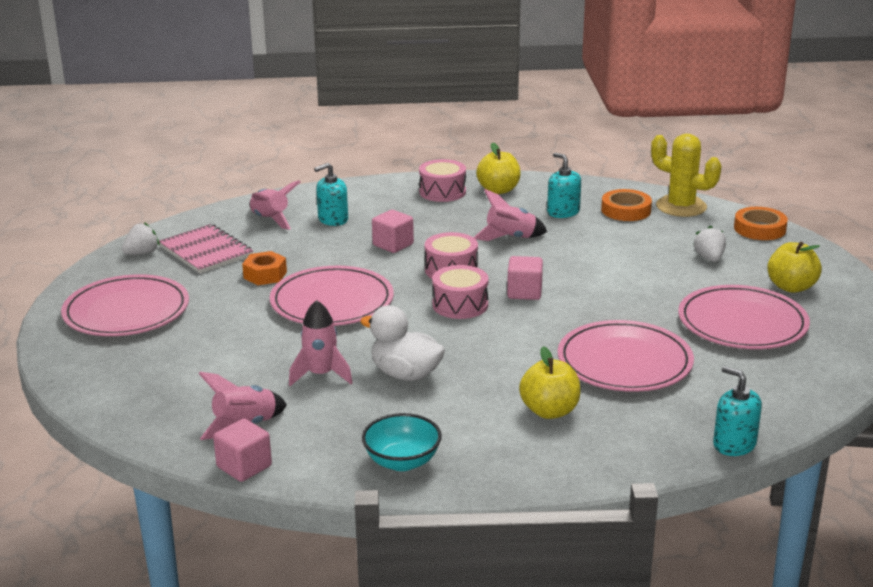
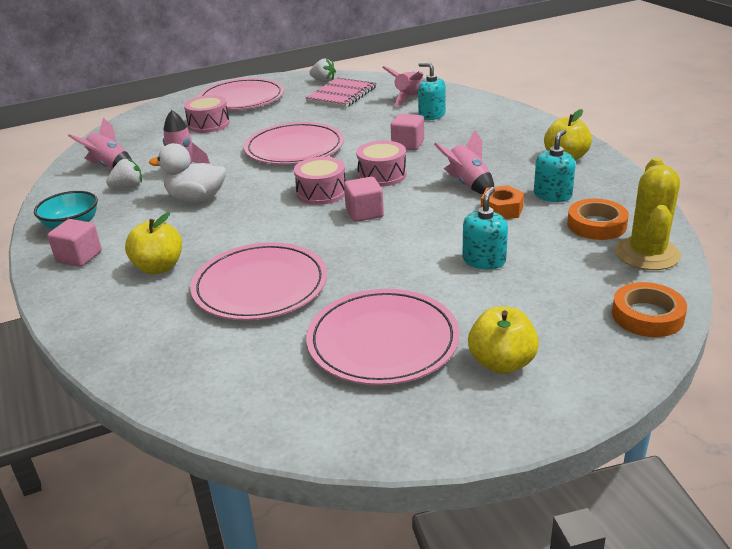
camera: 70 degrees right, 5 degrees up
pink cube [213,419,272,482] -> pink cube moved to [47,219,102,267]
orange nut [242,251,287,285] -> orange nut moved to [481,185,524,219]
white duck [360,305,445,381] -> white duck turned 90 degrees counterclockwise [149,143,226,202]
pink drum [419,159,466,202] -> pink drum moved to [184,95,230,133]
white strawberry [693,226,726,262] -> white strawberry moved to [106,158,142,188]
turquoise soap dispenser [713,366,762,456] -> turquoise soap dispenser moved to [462,187,508,269]

